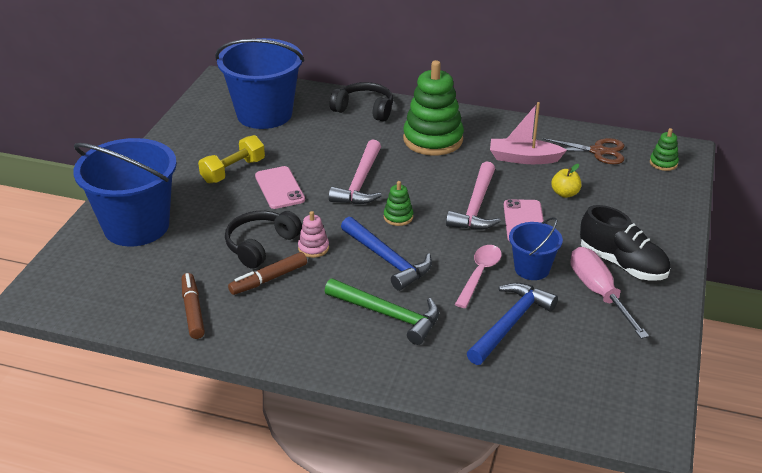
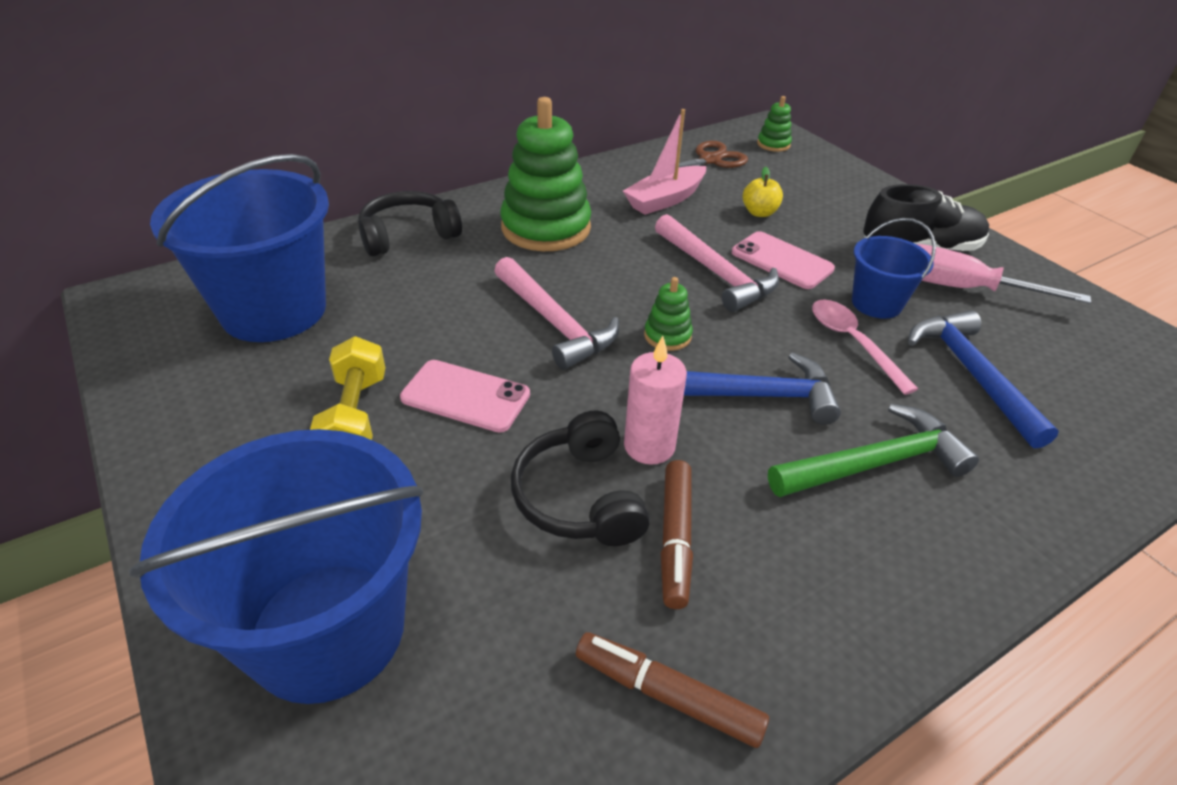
camera: 50 degrees left, 5 degrees up
pink stacking toy [298,211,329,258] -> pink candle [624,336,687,465]

